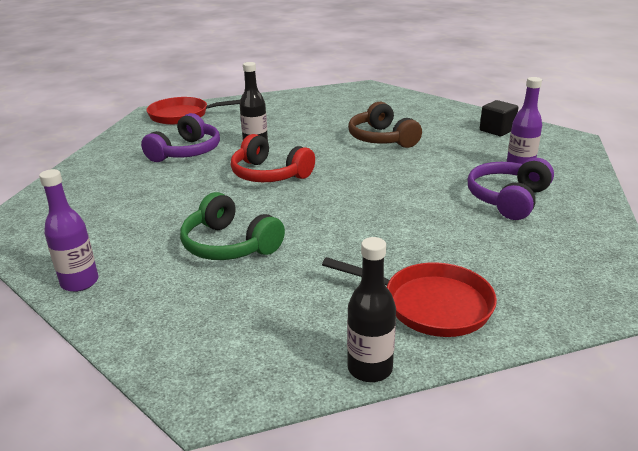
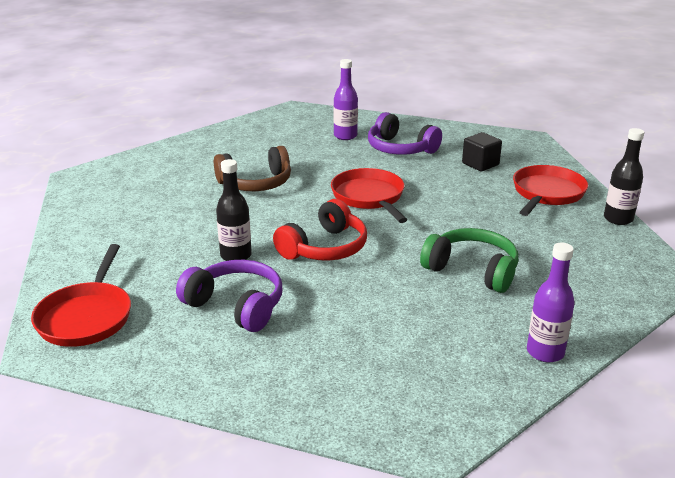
camera: 85 degrees left, 0 degrees up
green headphones [180,192,285,260] -> green headphones turned 105 degrees counterclockwise [420,228,518,293]
black cube [480,100,518,136] -> black cube moved to [462,132,502,171]
none -> red pan [331,168,407,223]

